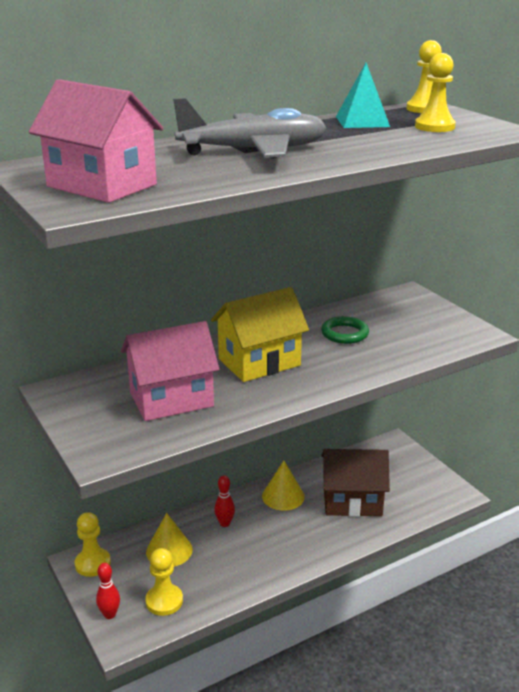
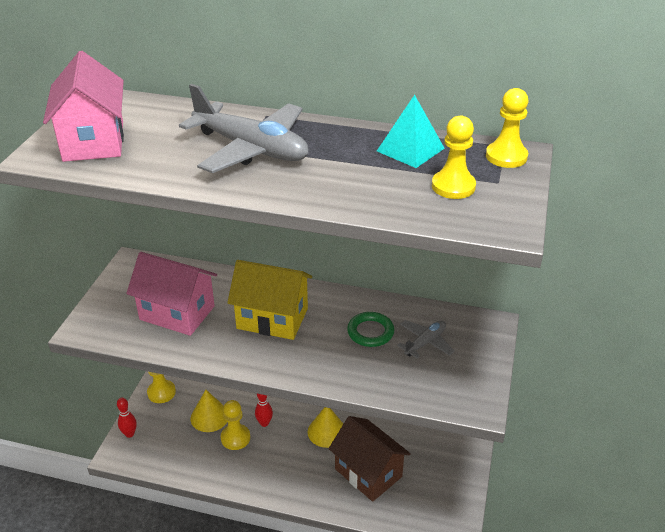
camera: 45 degrees right, 10 degrees up
yellow pawn [145,548,183,616] -> yellow pawn moved to [221,400,250,450]
none -> grey plane [397,320,455,359]

